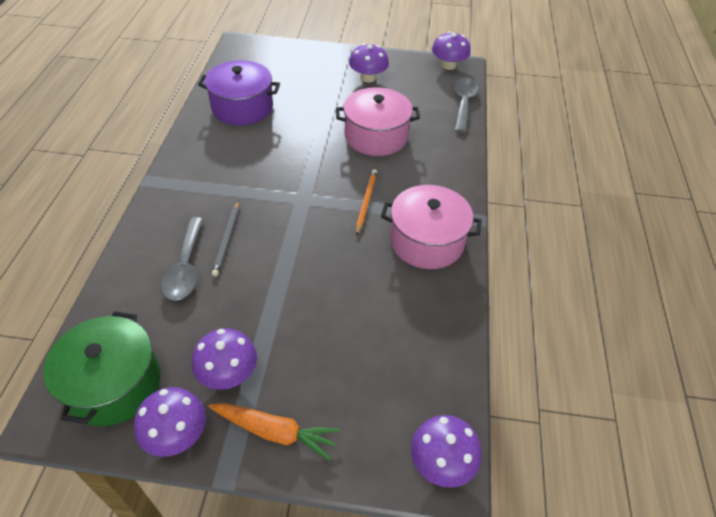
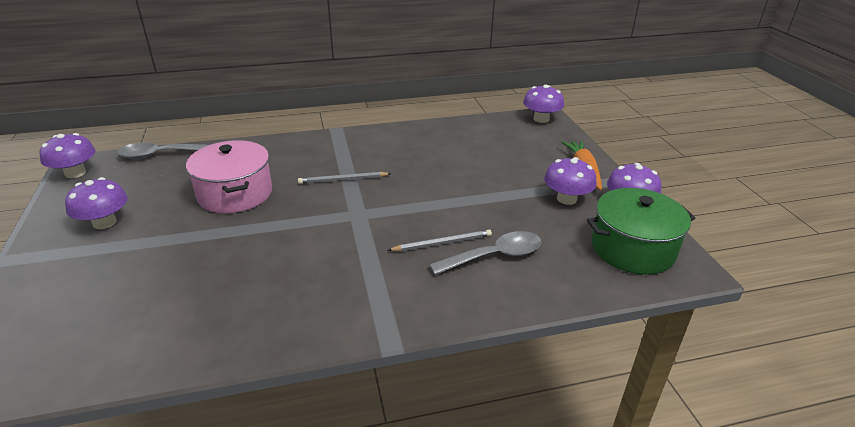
camera: 110 degrees left, 15 degrees down
purple pot [198,60,280,125] -> none
orange pencil [356,169,377,236] -> grey pencil [298,172,391,184]
pink pot [381,185,482,269] -> none

